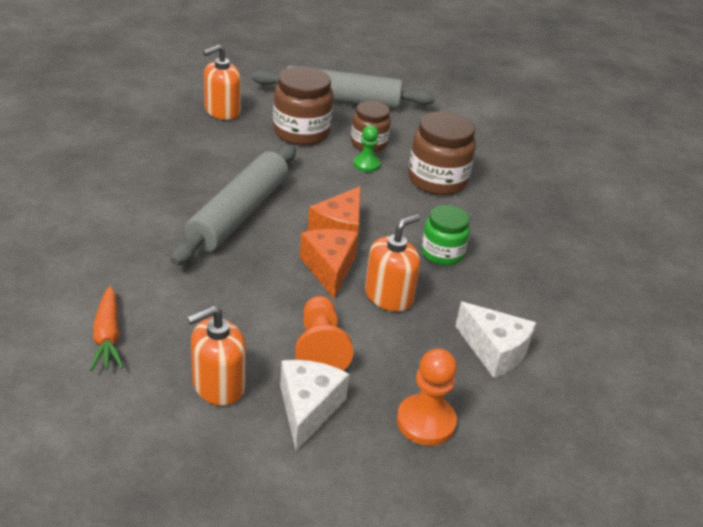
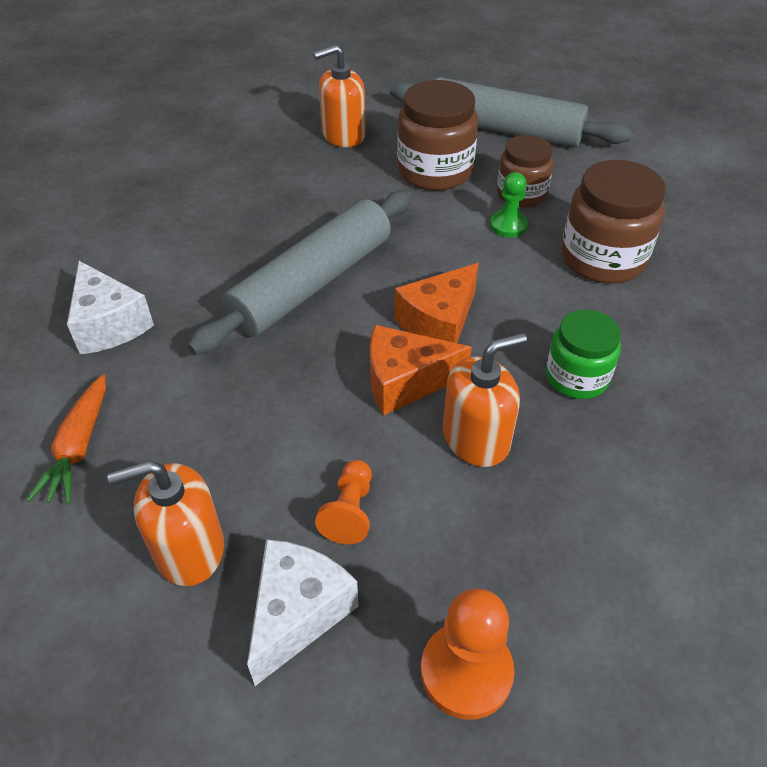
camera: 20 degrees right, 10 degrees up
orange pawn [295,296,354,371] -> orange pawn [315,460,372,544], size x0.65
orange cheese [300,229,358,299] -> orange cheese turned 105 degrees counterclockwise [370,325,472,415]
white cheese [455,302,536,378] -> white cheese moved to [67,261,154,355]

